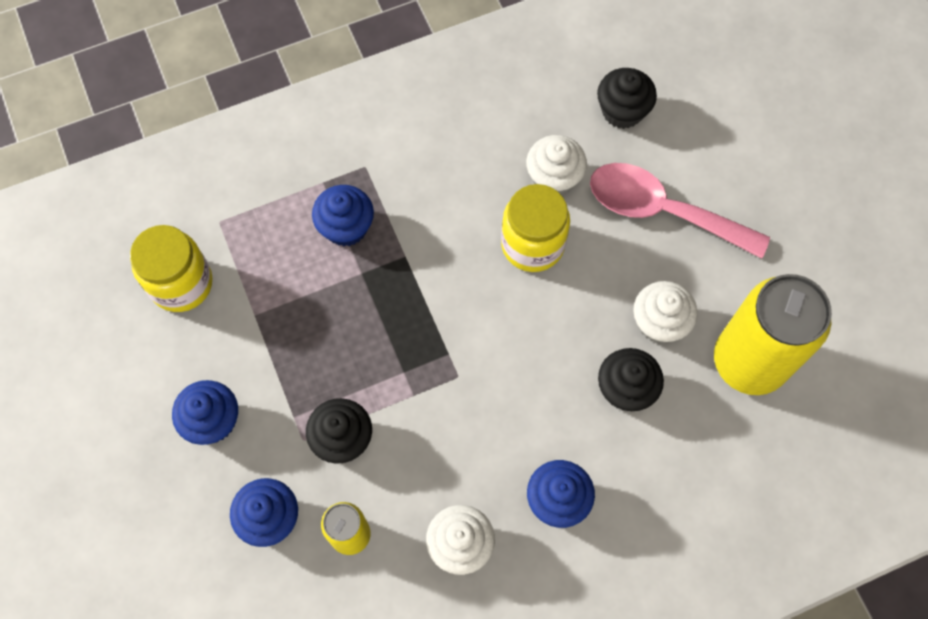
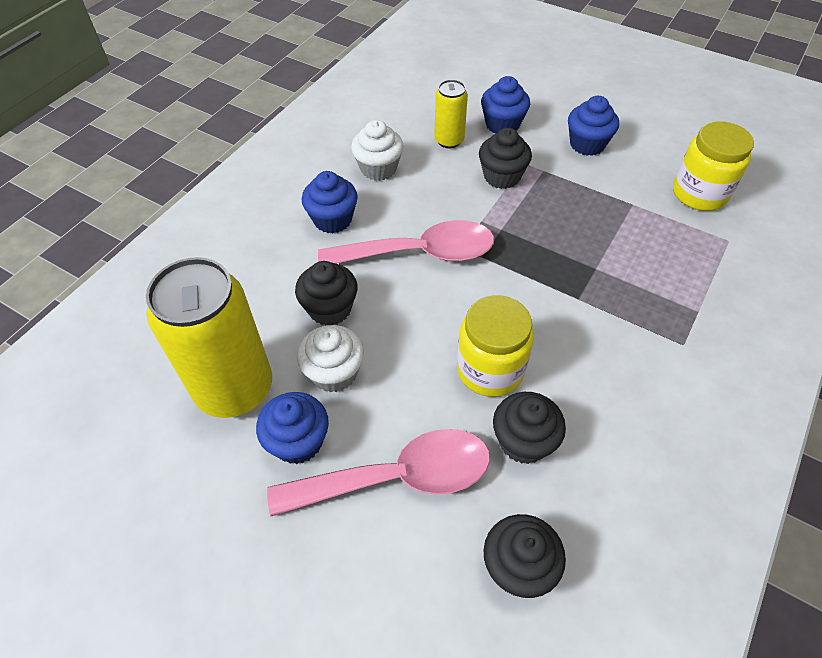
camera: 145 degrees right, 15 degrees down
blue cupcake [312,185,374,246] -> blue cupcake moved to [256,392,329,464]
white cupcake [526,135,587,194] -> black cupcake [493,392,566,464]
none -> pink spoon [318,220,494,264]

